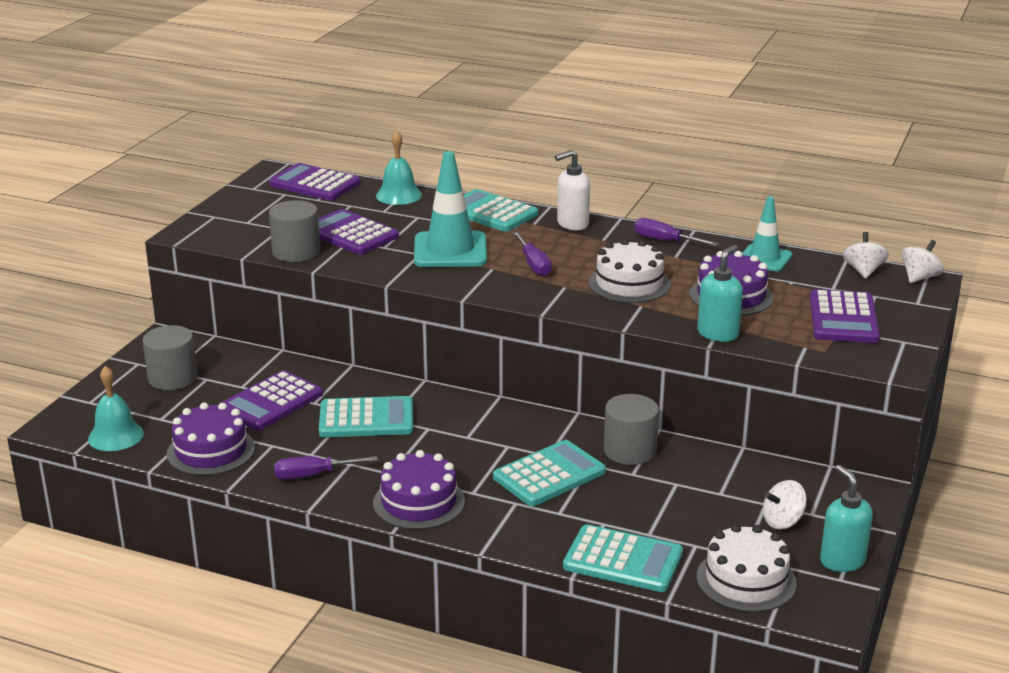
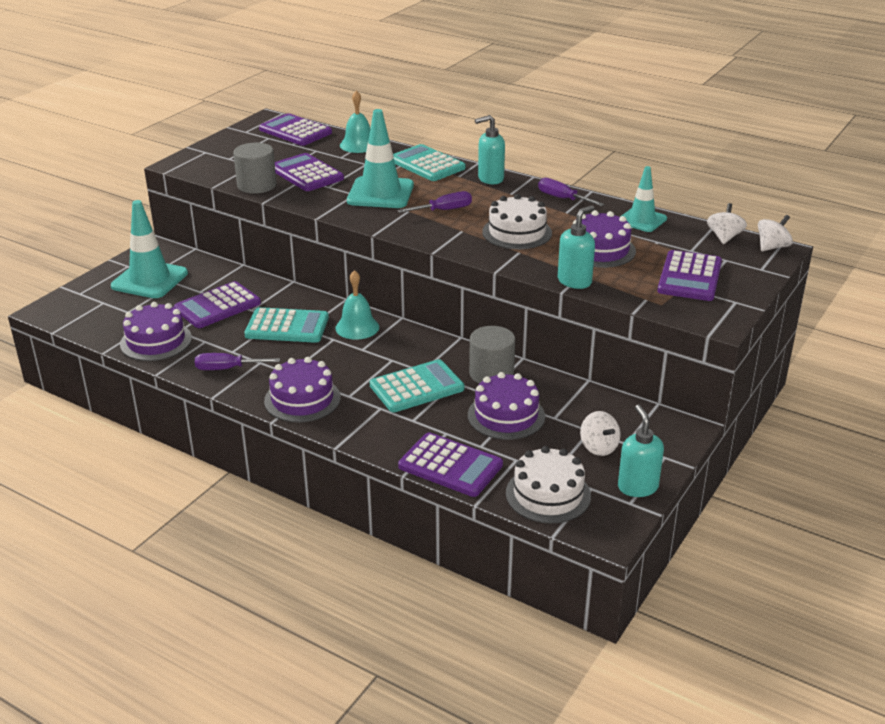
camera: 10 degrees right, 5 degrees up
turquoise bell [88,366,144,451] -> turquoise bell moved to [335,270,379,339]
grey cylinder [143,325,197,390] -> turquoise traffic cone [111,200,188,298]
purple screwdriver [513,232,552,276] -> purple screwdriver turned 105 degrees counterclockwise [398,191,472,213]
white soap dispenser [555,150,590,230] -> turquoise soap dispenser [475,115,505,184]
turquoise calculator [563,524,683,592] -> purple calculator [398,432,503,497]
white spinning top [763,480,807,529] -> white spinning top turned 105 degrees counterclockwise [580,411,620,456]
none -> purple cake [468,372,545,440]

